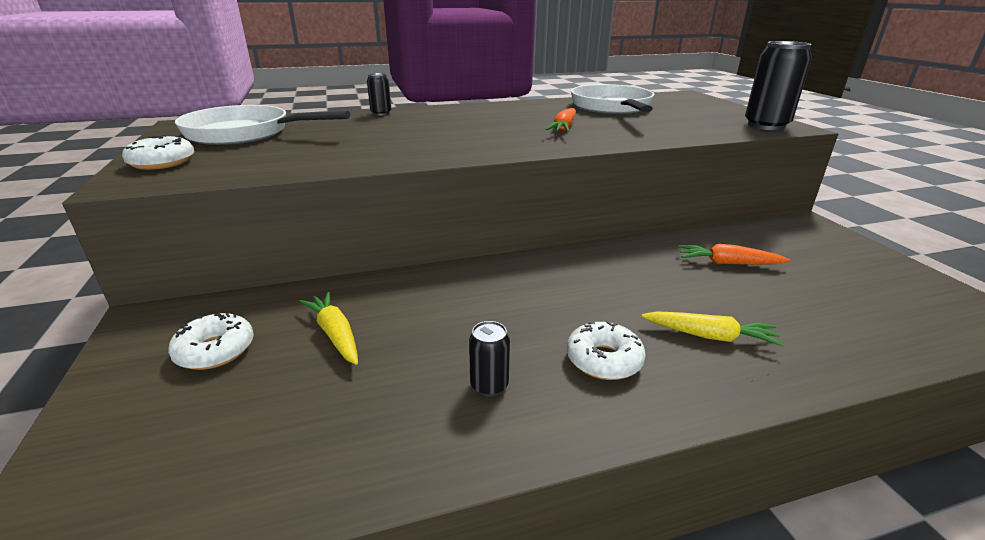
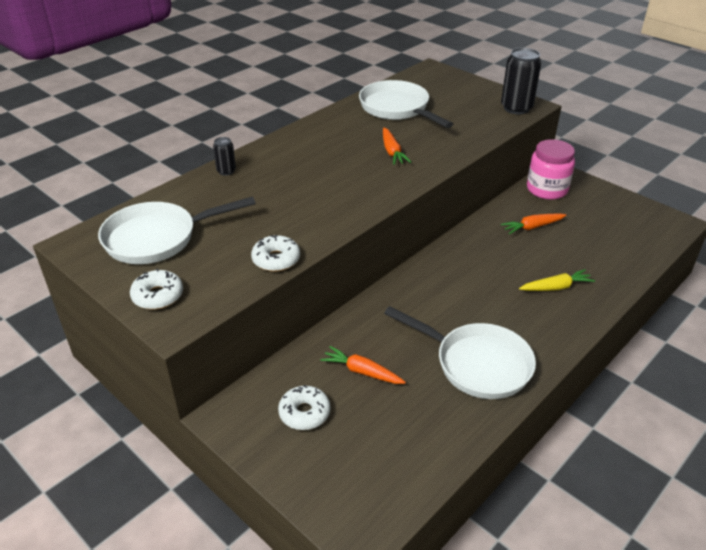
camera: 30 degrees left, 10 degrees up
yellow carrot [299,292,358,365] -> orange carrot [320,346,406,384]
black can [469,321,510,397] -> white pan [384,306,536,399]
white donut [567,321,646,380] -> white donut moved to [251,235,300,272]
none -> pink jar [527,139,575,200]

